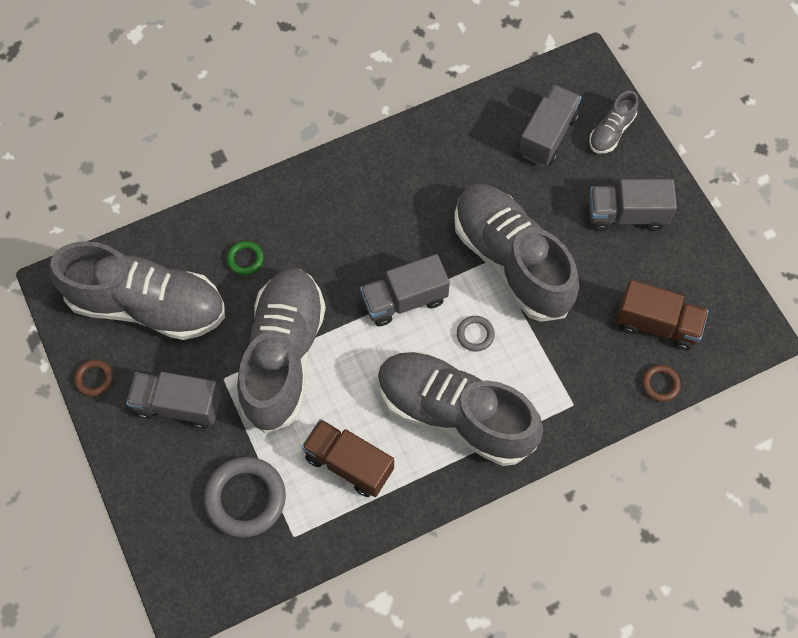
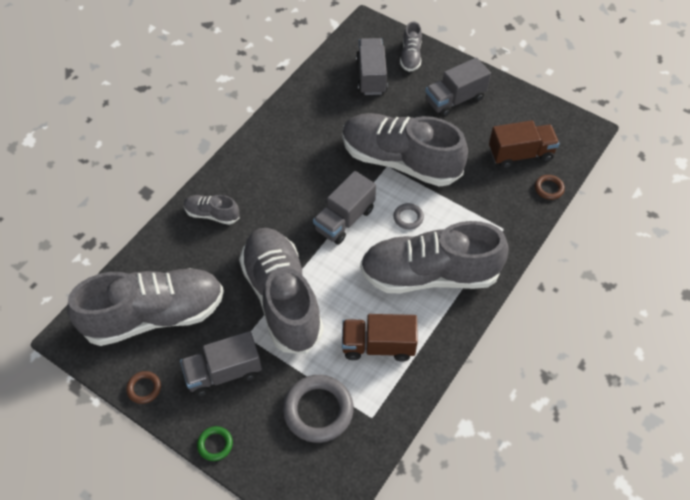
camera: 30 degrees left, 10 degrees down
green ring [227,241,264,275] -> green ring moved to [197,426,233,461]
none -> grey shoe [184,195,239,225]

